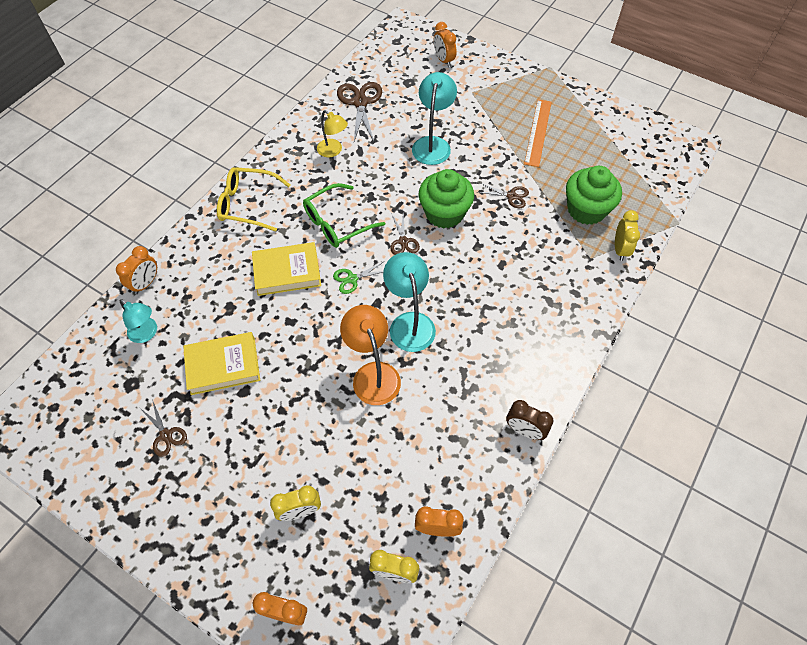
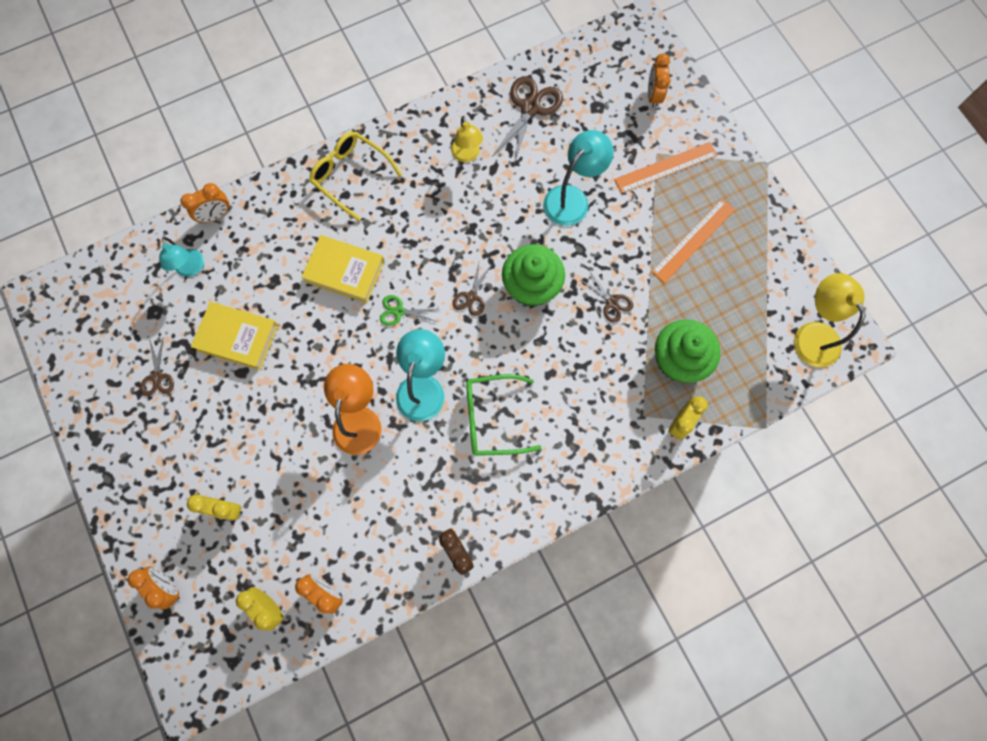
camera: 30 degrees right, 15 degrees up
green glasses [303,183,385,248] -> green glasses moved to [466,374,541,456]
none -> orange ruler [614,142,718,194]
none -> yellow lamp [794,273,865,367]

